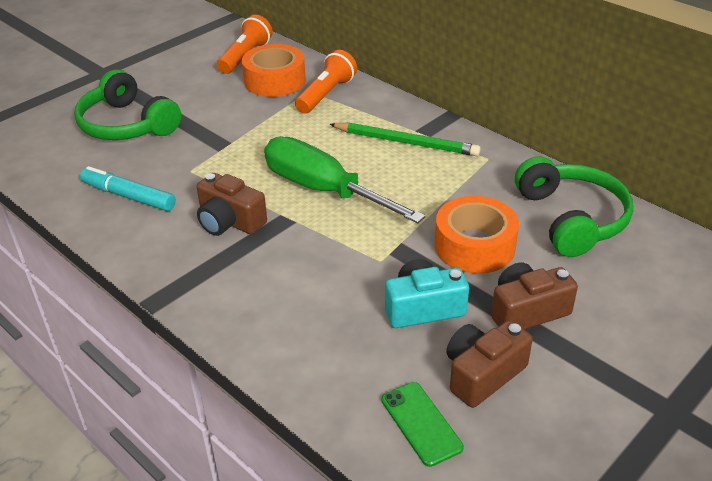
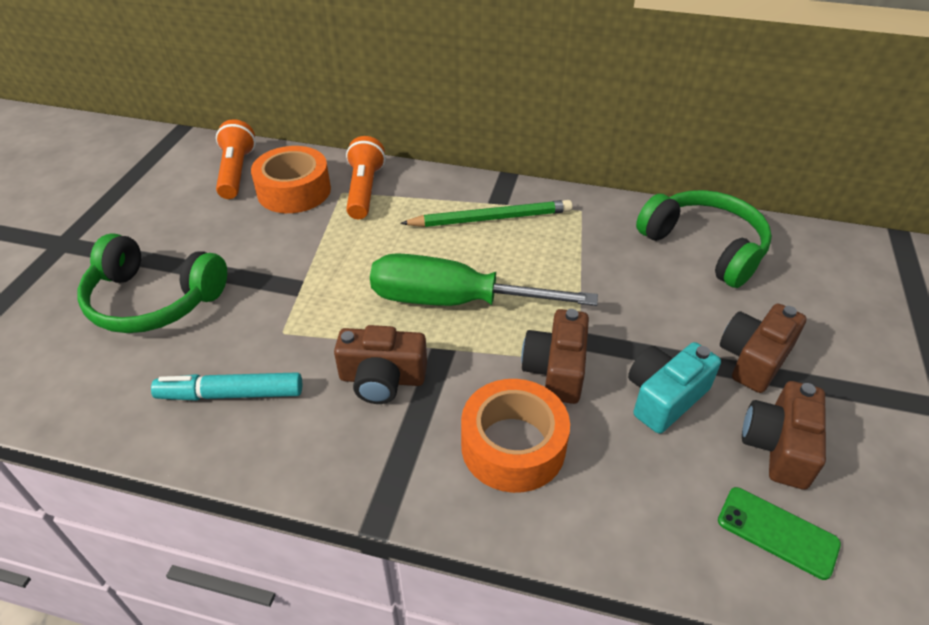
camera: 30 degrees left, 5 degrees up
orange tape [435,196,519,274] -> orange tape moved to [461,379,570,493]
none -> brown camera [521,309,589,404]

